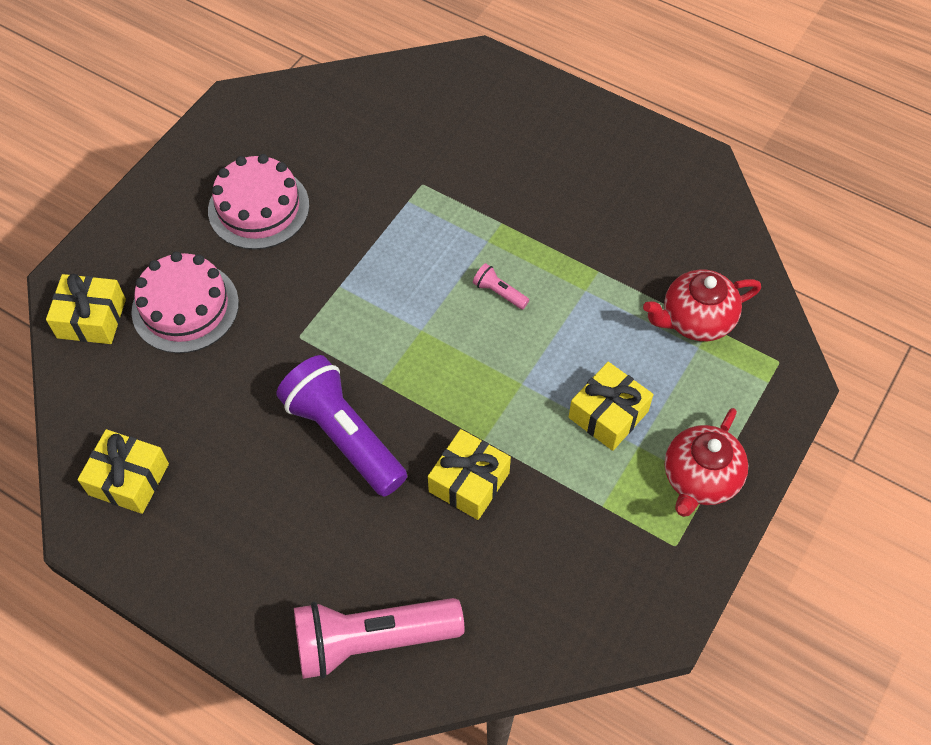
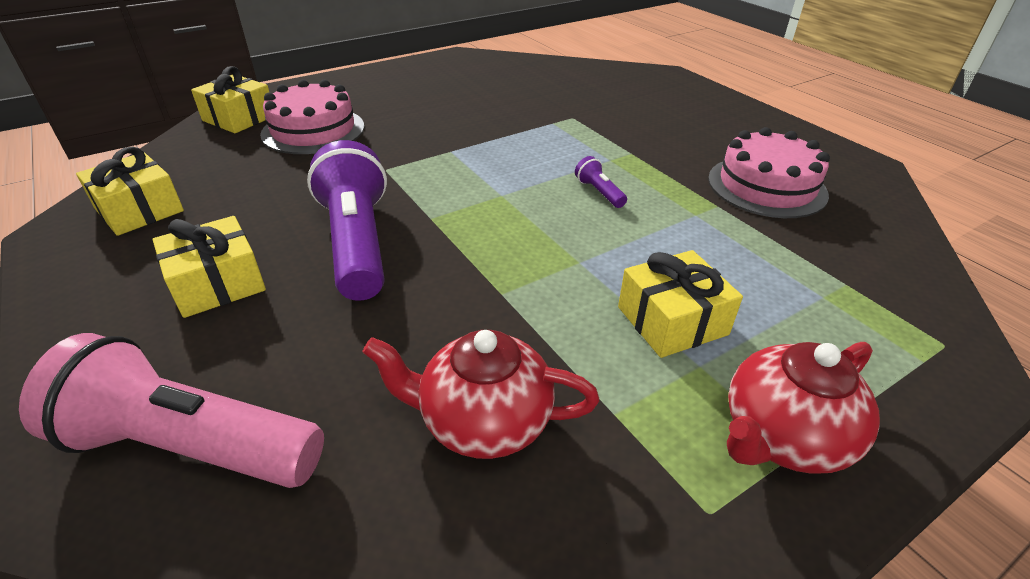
camera: 25 degrees right, 20 degrees down
pink cake [208,154,309,250] -> pink cake moved to [708,127,830,218]
yellow gift [428,429,511,520] -> yellow gift moved to [153,216,266,318]
pink flashlight [473,263,529,309] -> purple flashlight [575,156,627,208]
red teapot [643,270,761,341] -> red teapot moved to [363,330,599,459]

